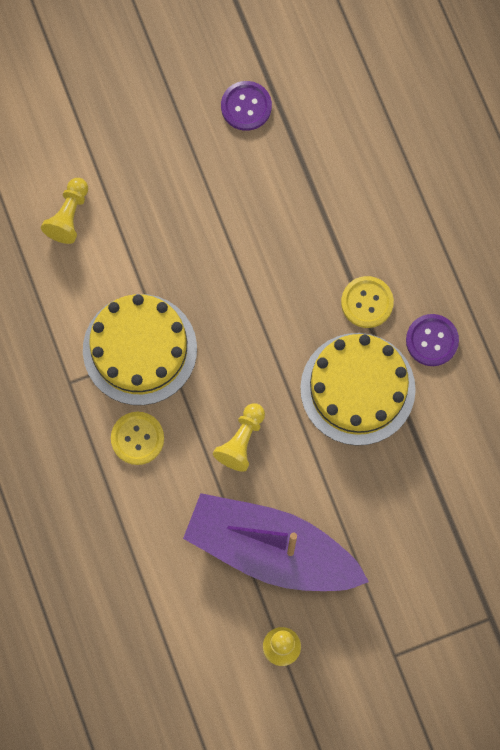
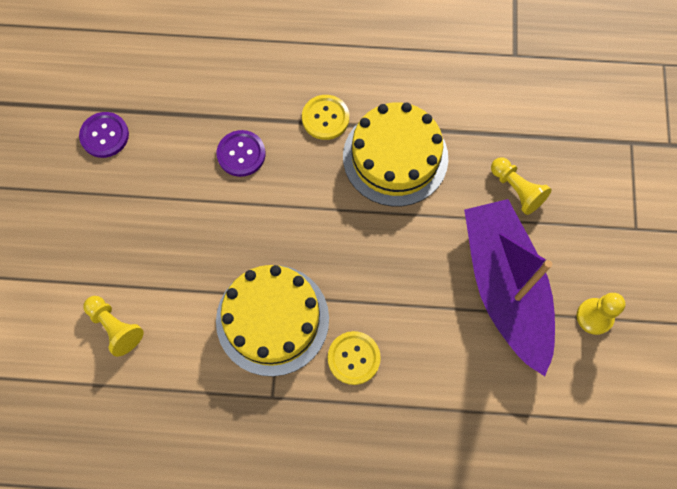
camera: 65 degrees left, 5 degrees down
purple boat [183,493,369,591] -> purple boat turned 120 degrees clockwise [464,199,555,376]
yellow pawn [213,403,265,472] -> yellow pawn moved to [491,157,552,215]
purple button [406,314,459,366] -> purple button moved to [217,130,266,177]

